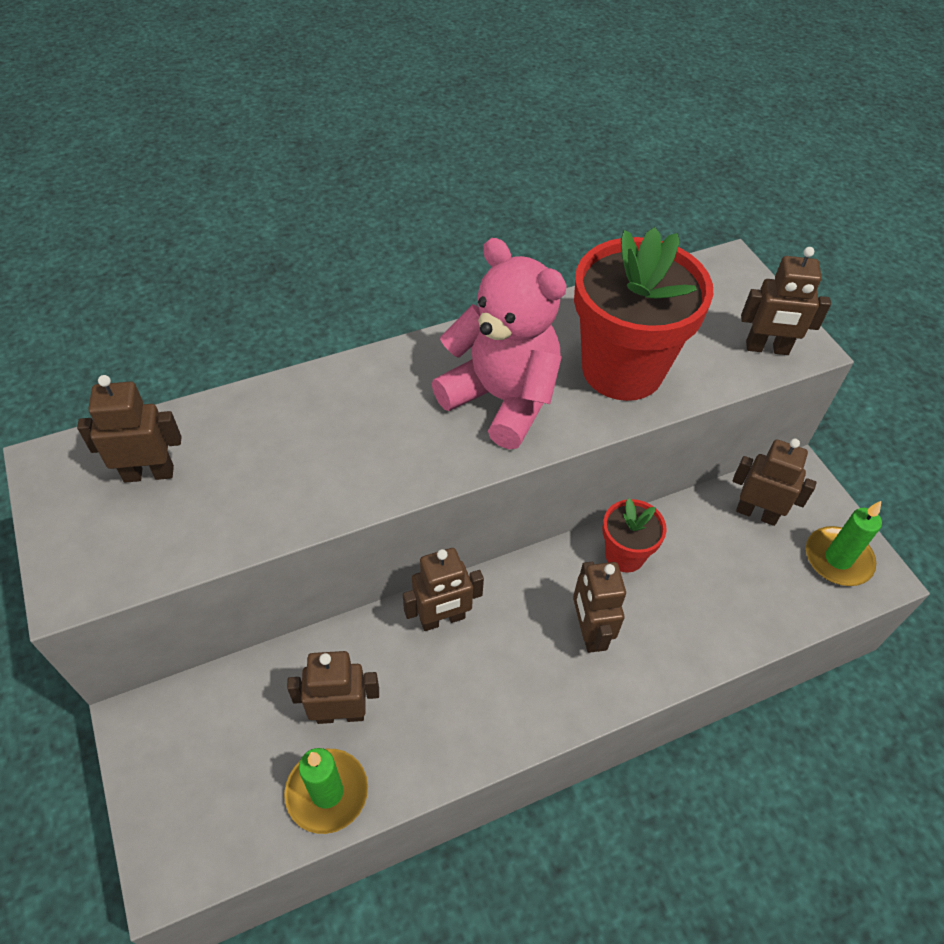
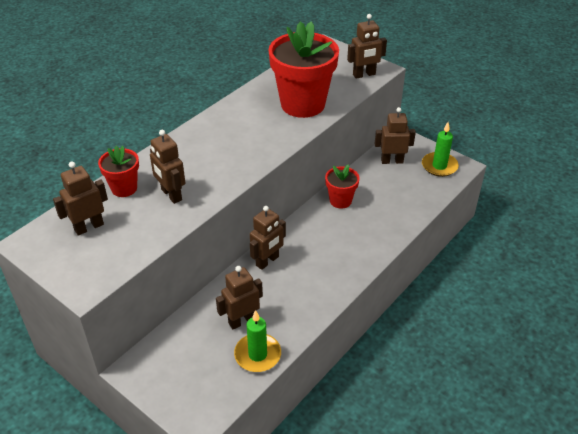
camera: 25 degrees left, 10 degrees down
pink teddy bear [432,238,567,449] -> none
brown robot [573,562,626,653] -> brown robot moved to [150,130,185,204]
none -> red flower pot [98,146,139,197]

